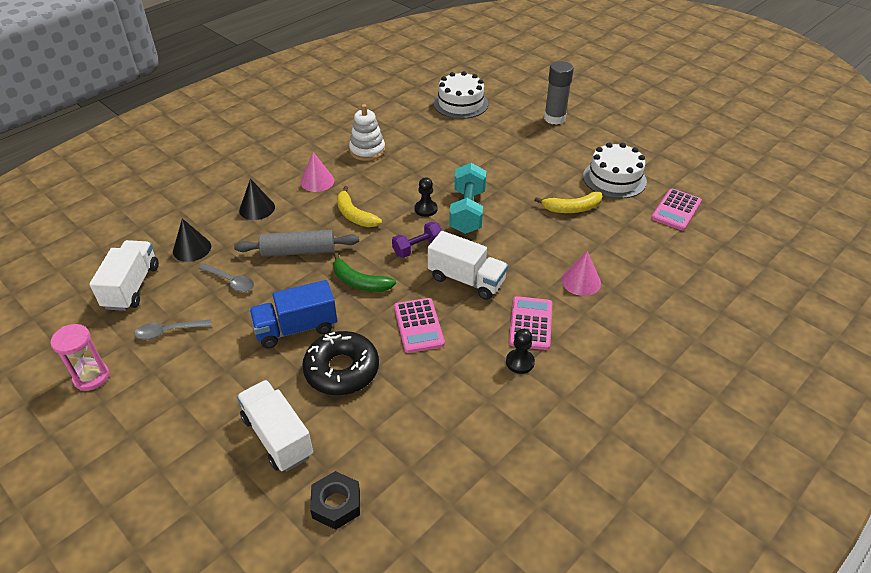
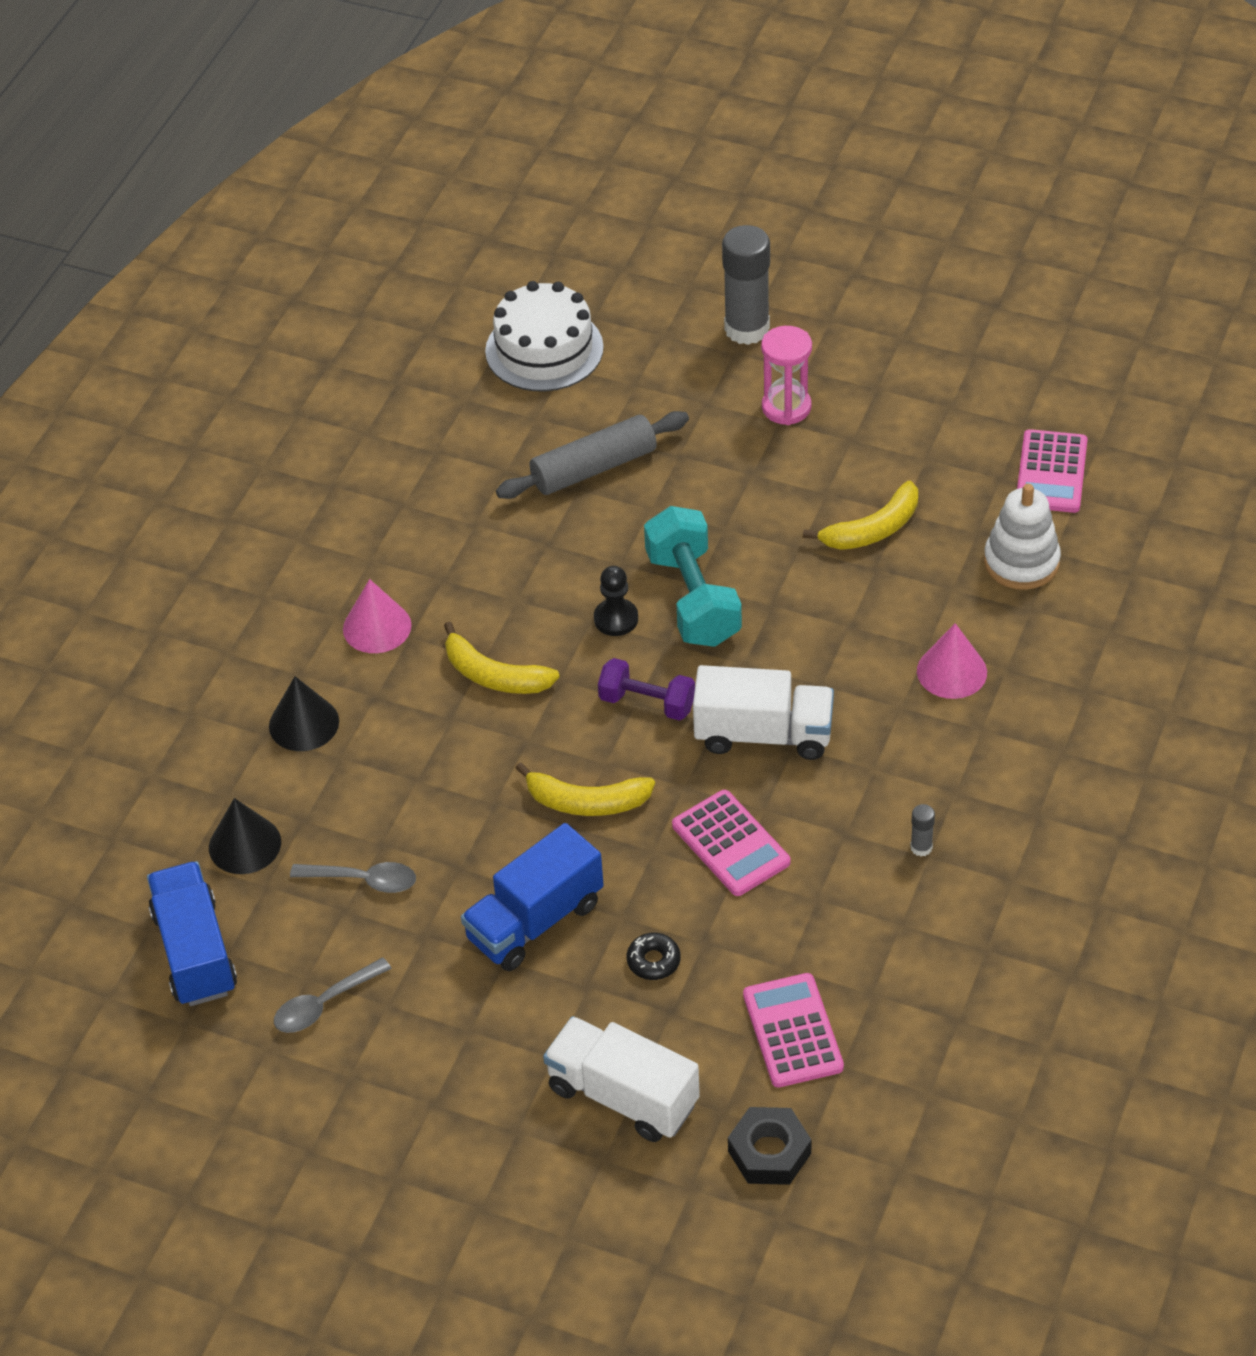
camera: 20 degrees left, 5 degrees up
pink hourglass [51,324,109,391] -> pink hourglass moved to [761,326,812,425]
white truck [89,240,159,311] -> blue truck [147,861,237,1006]
grey rolling pin [234,230,359,257] -> grey rolling pin moved to [496,411,689,499]
black donut [302,331,379,395] -> black donut [627,933,680,980], size x0.42
green banana [333,253,396,292] -> yellow banana [515,762,655,816]
white stacking toy [349,104,385,161] -> white stacking toy moved to [984,484,1061,590]
purple dumbbell [392,222,442,258] -> purple dumbbell turned 75 degrees clockwise [598,658,695,721]
black pawn [506,329,535,374] -> grey glue stick [910,804,935,856]
pink calculator [509,296,552,350] -> pink calculator moved to [743,973,844,1088]
white cake [583,142,647,199] -> none

